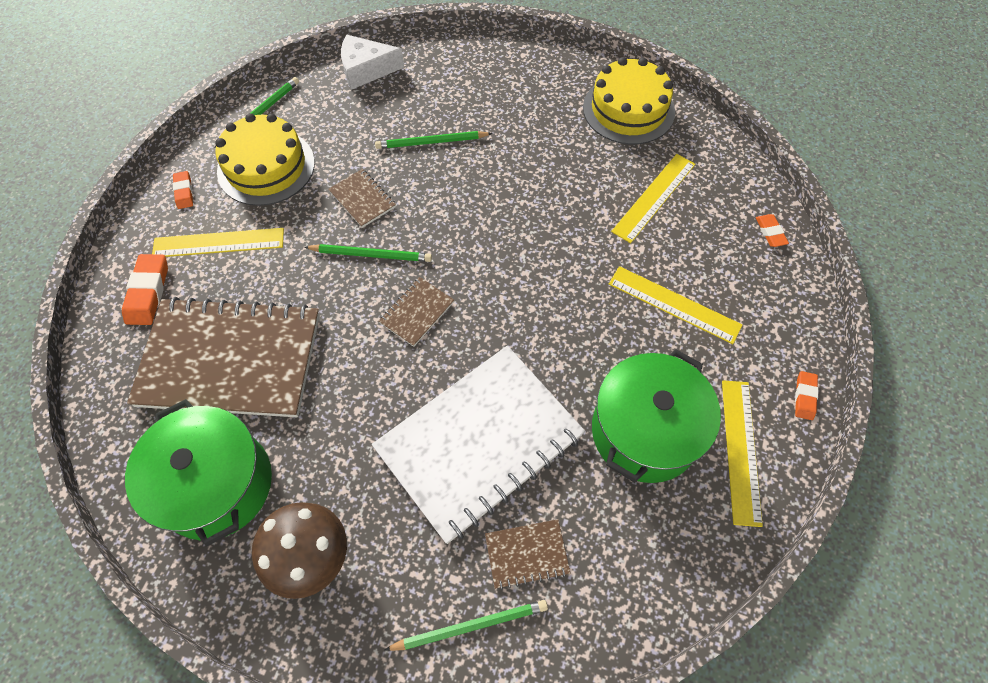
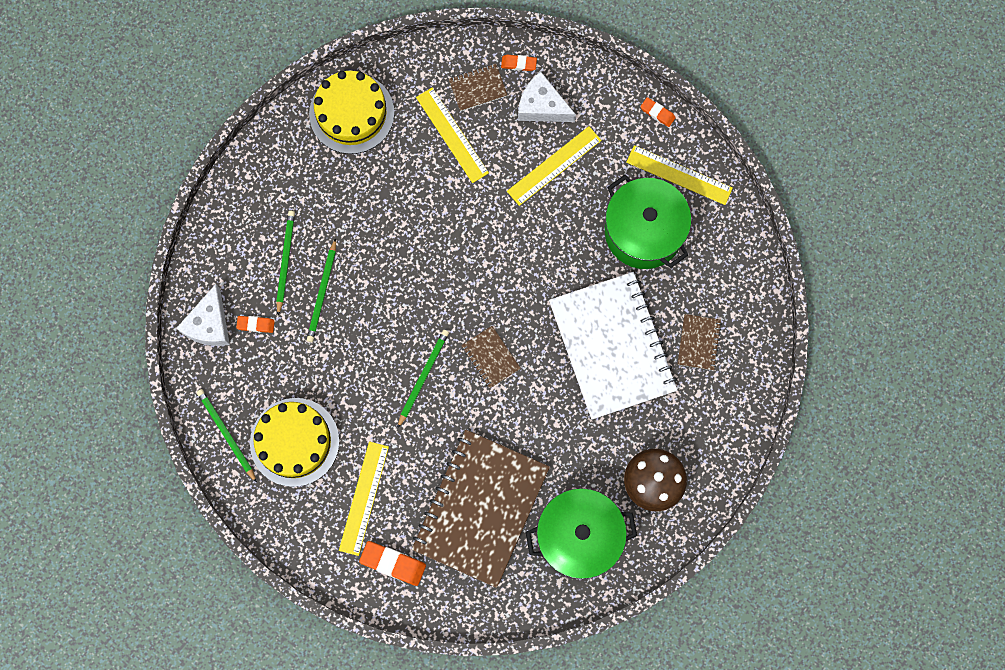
camera: 70 degrees left, 15 degrees up
orange eraser [173,171,193,209] -> orange eraser moved to [236,316,275,333]
brown notebook [328,169,396,228] -> brown notebook moved to [449,64,507,112]
green pencil [384,600,548,651] -> green pencil moved to [276,211,295,315]
none -> white cheese [518,71,576,122]

